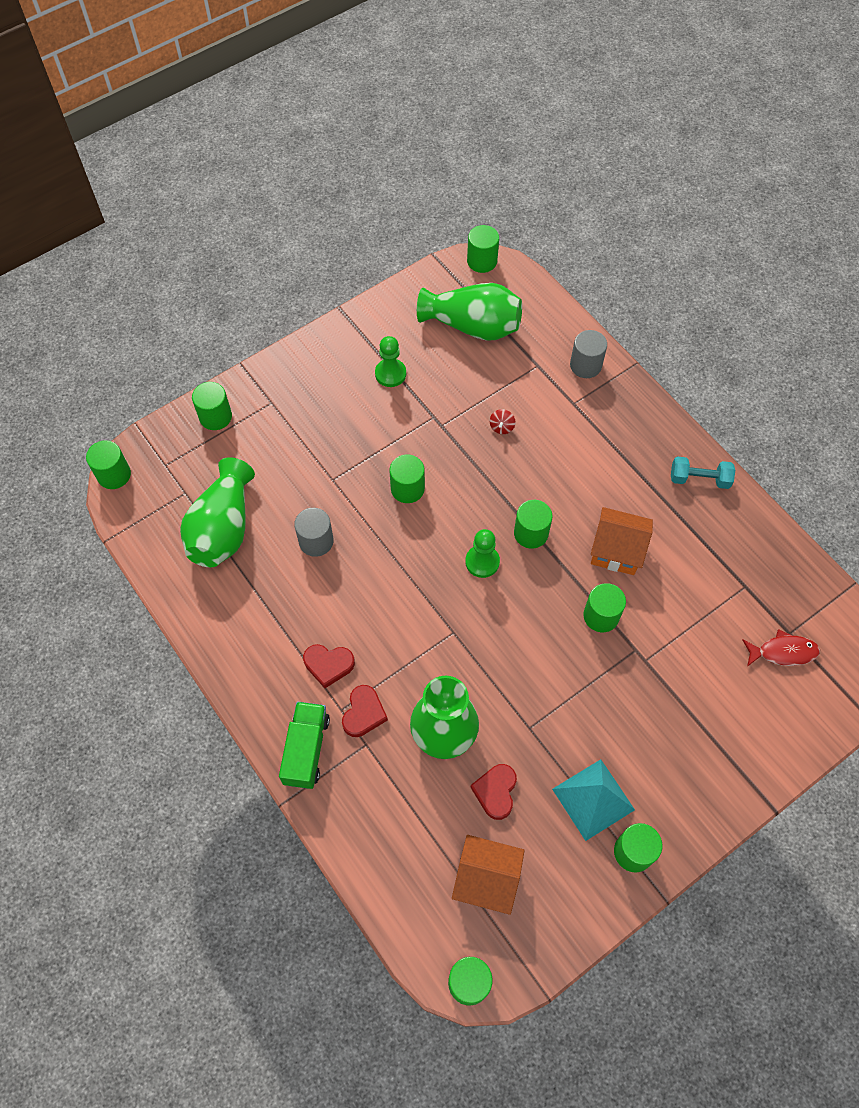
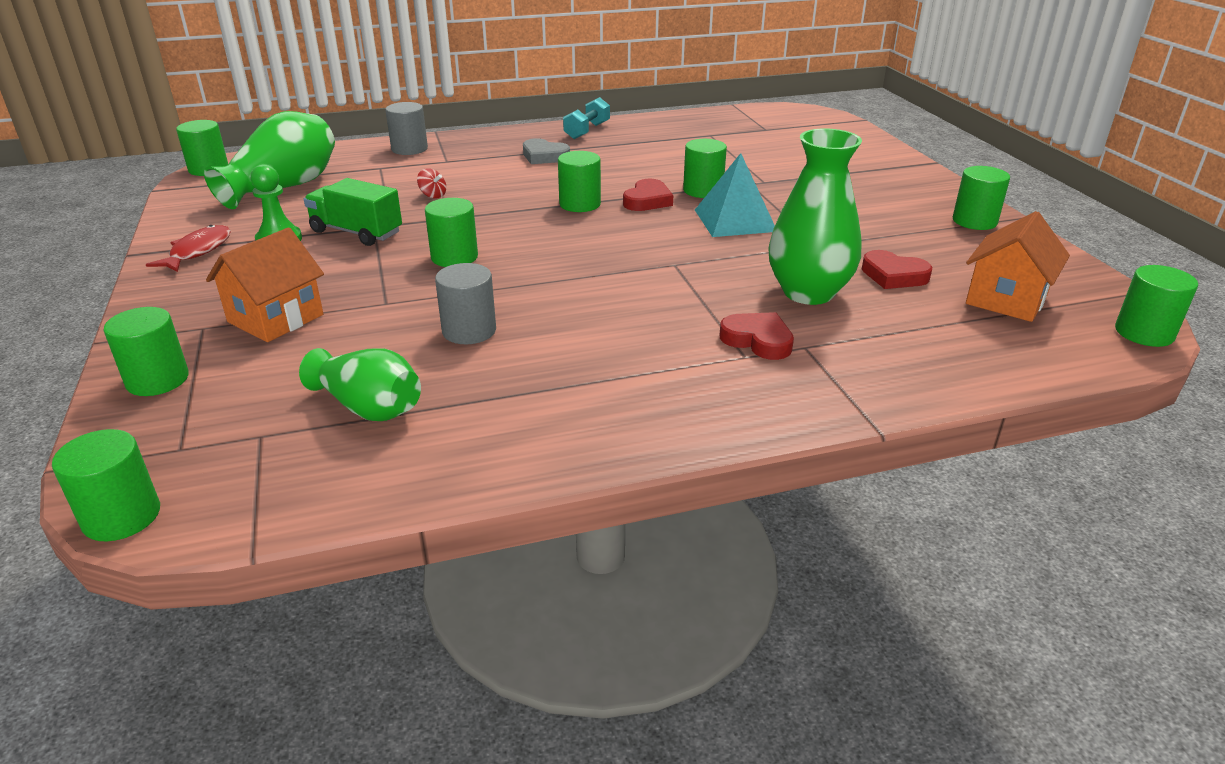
camera: 70 degrees left, 30 degrees down
green vase [180,457,255,567] -> green vase [299,348,421,421], size x0.65
green truck [279,702,330,789] -> green truck moved to [304,178,402,246]
red heart [303,644,355,688] -> red heart moved to [623,179,673,211]
green pawn [465,529,500,578] -> none
turquoise pyramid [552,759,635,841] -> turquoise pyramid moved to [695,153,775,237]
orange house [591,507,653,575] -> orange house moved to [206,227,324,342]
red fish [742,629,820,667] -> red fish moved to [146,225,231,272]
none -> grey heart [523,138,570,164]

